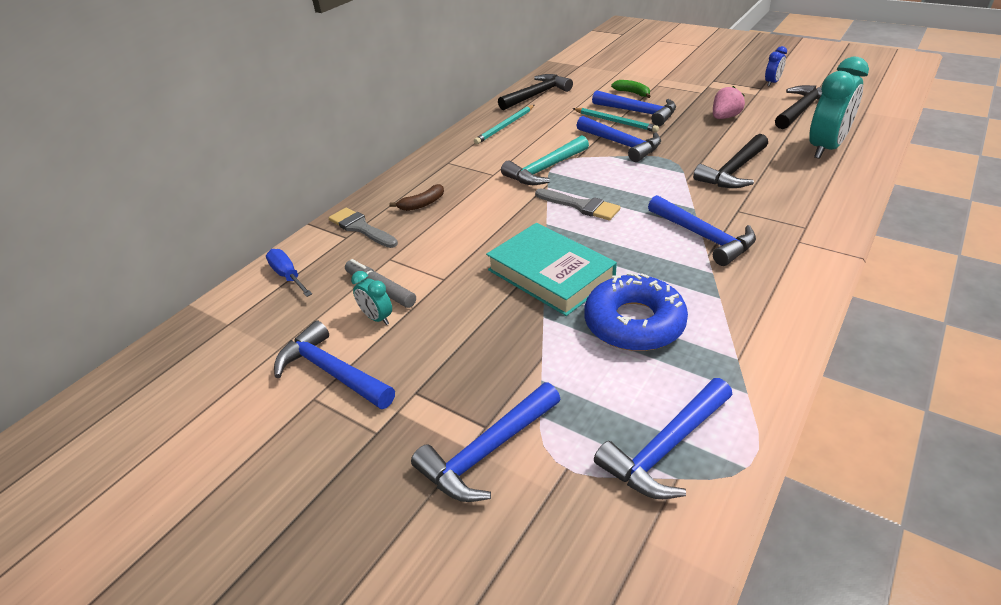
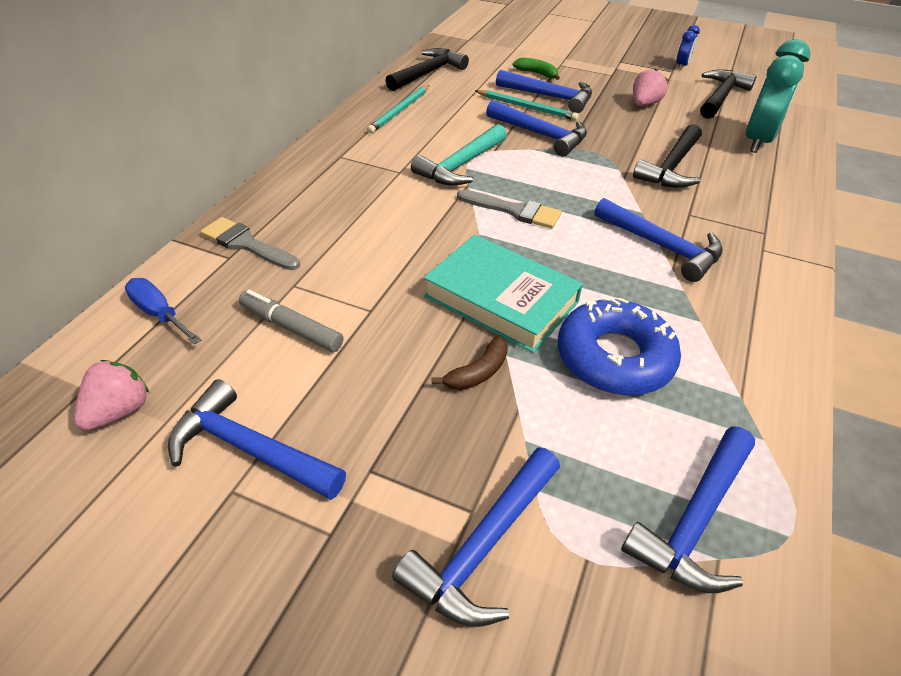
camera: 15 degrees left, 5 degrees up
turquoise clock [351,271,392,325] -> none
brown banana [389,184,444,211] -> brown banana moved to [432,336,508,390]
none -> pink strawberry [74,360,149,431]

